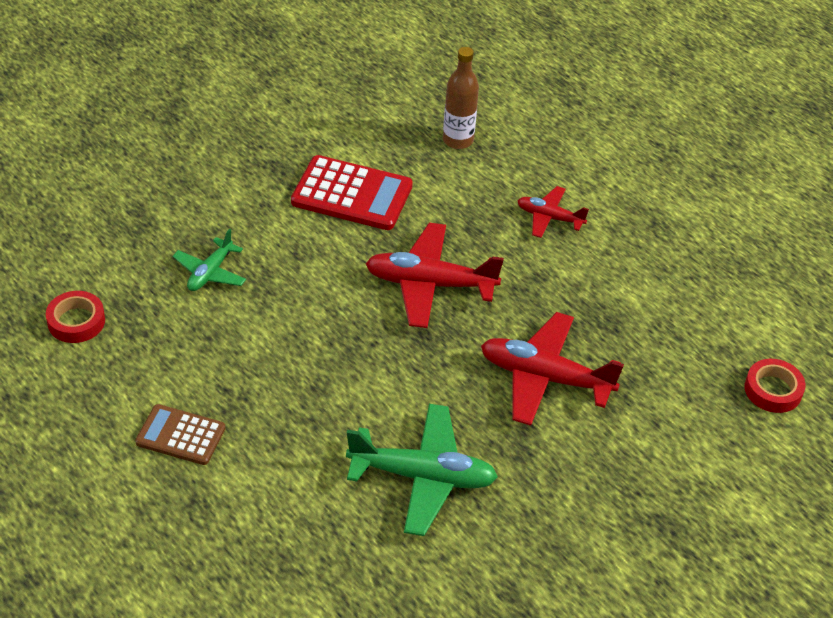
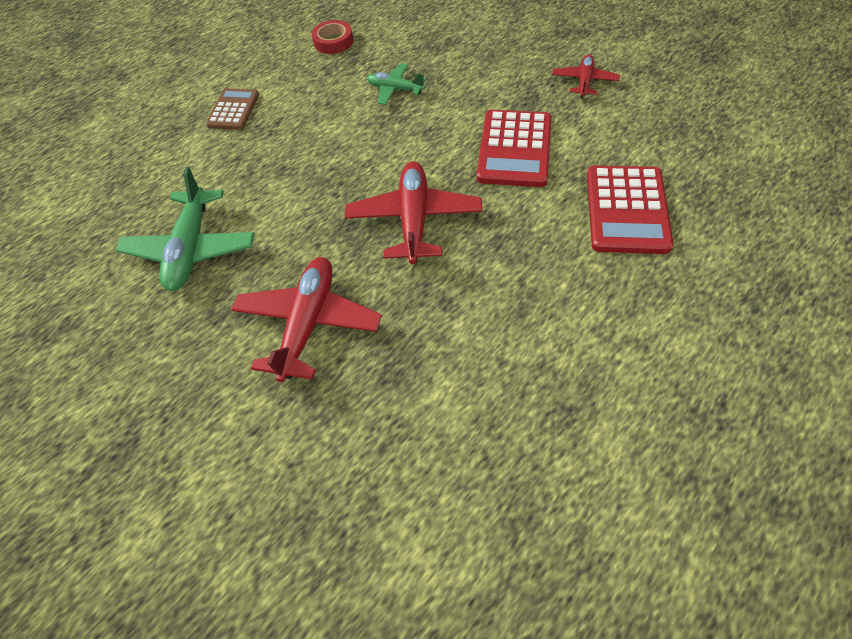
camera: 90 degrees right, 10 degrees up
brown bottle [443,47,479,149] -> red calculator [587,166,674,254]
red plane [518,186,589,238] -> red plane moved to [552,55,620,99]
red tape [744,359,806,413] -> none

